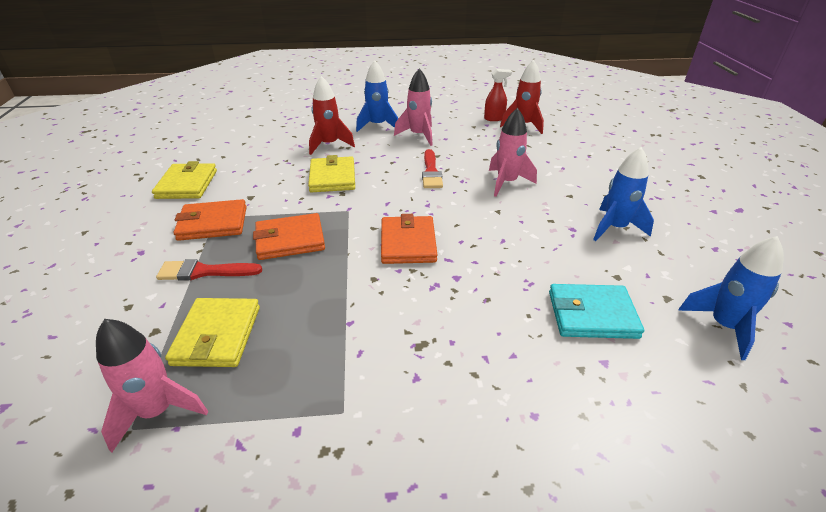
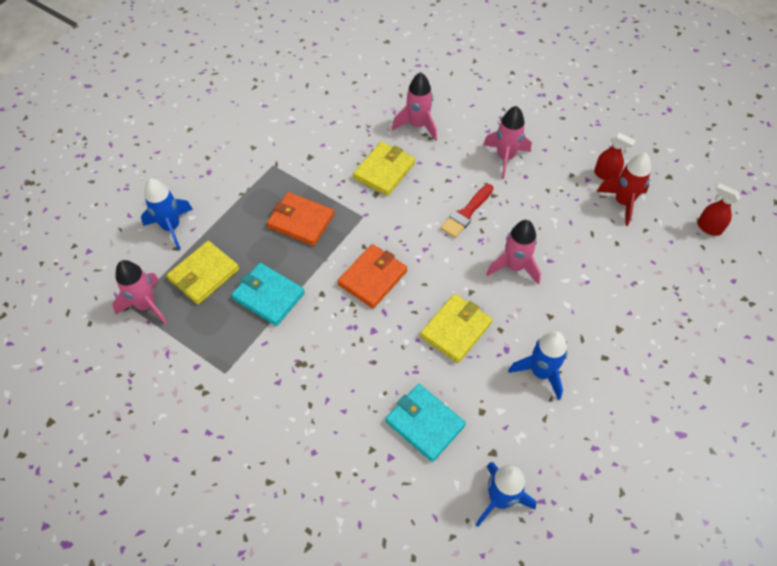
camera: 40 degrees right, 20 degrees up
yellow wallet [152,161,217,199] -> yellow wallet moved to [420,294,493,363]
red brush [156,259,263,281] -> none
orange wallet [174,199,247,241] -> none
red rocket [309,76,355,155] -> pink rocket [392,72,437,141]
blue rocket [356,60,398,132] -> blue rocket moved to [141,179,193,250]
none -> turquoise wallet [231,263,305,326]
none -> red spray bottle [697,183,741,236]

